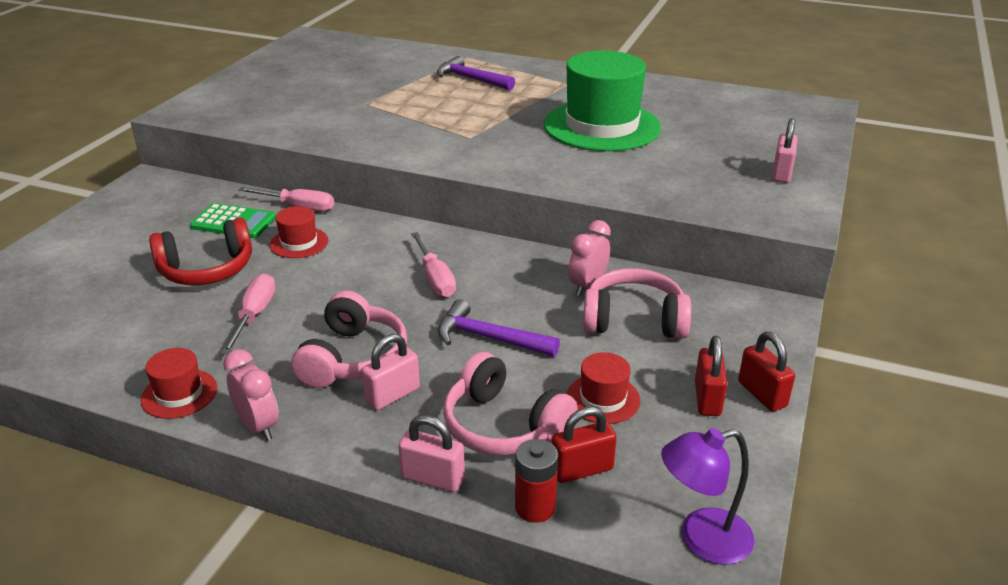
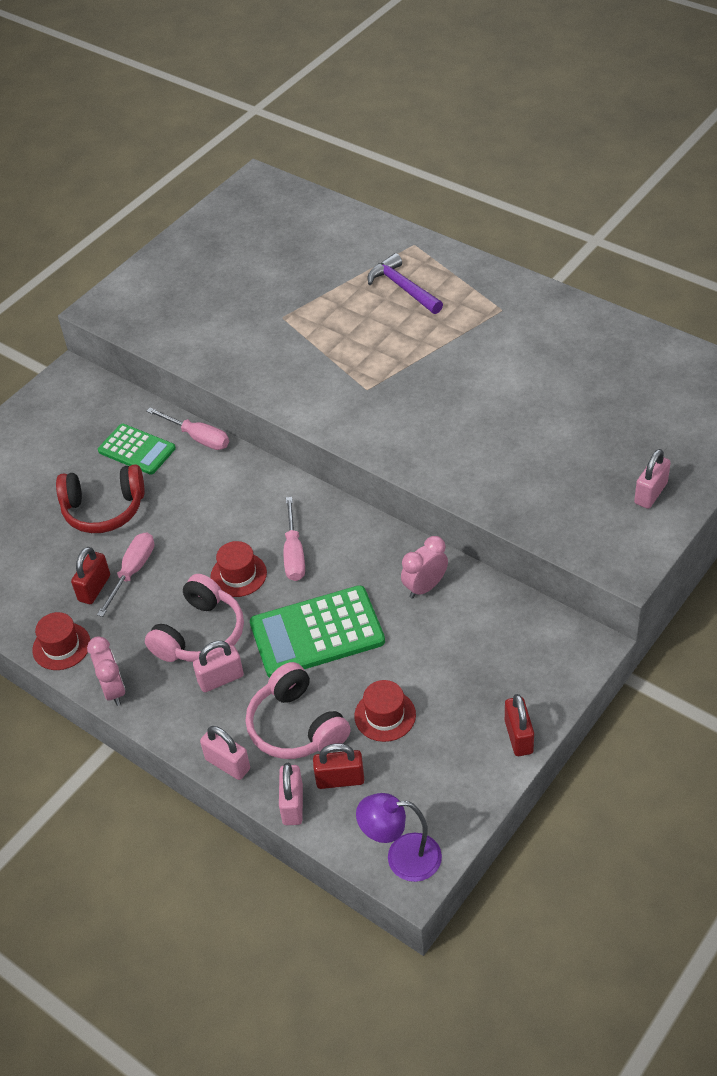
camera: 20 degrees right, 15 degrees up
red hat [270,206,328,258] -> red hat moved to [211,541,267,597]
purple hammer [438,299,560,357] -> green calculator [250,585,385,678]
red battery [515,439,558,523] -> pink padlock [279,763,303,825]
green hat [544,51,661,151] -> none
pink headphones [583,268,691,339] -> none
red padlock [695,336,727,416] -> red padlock moved to [71,547,110,604]

